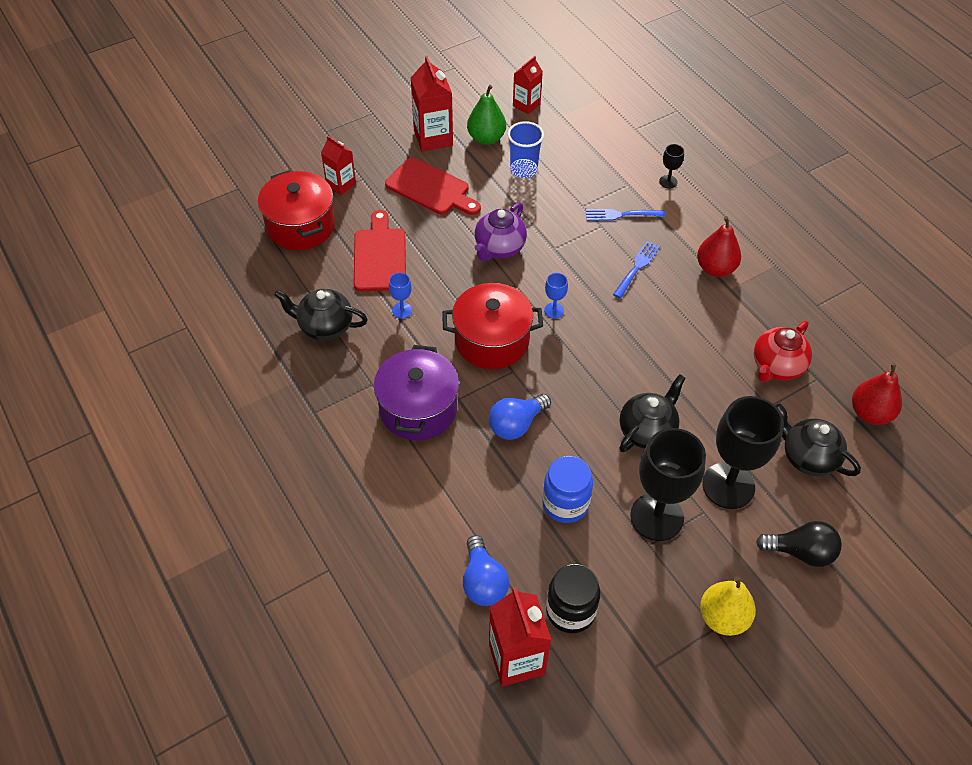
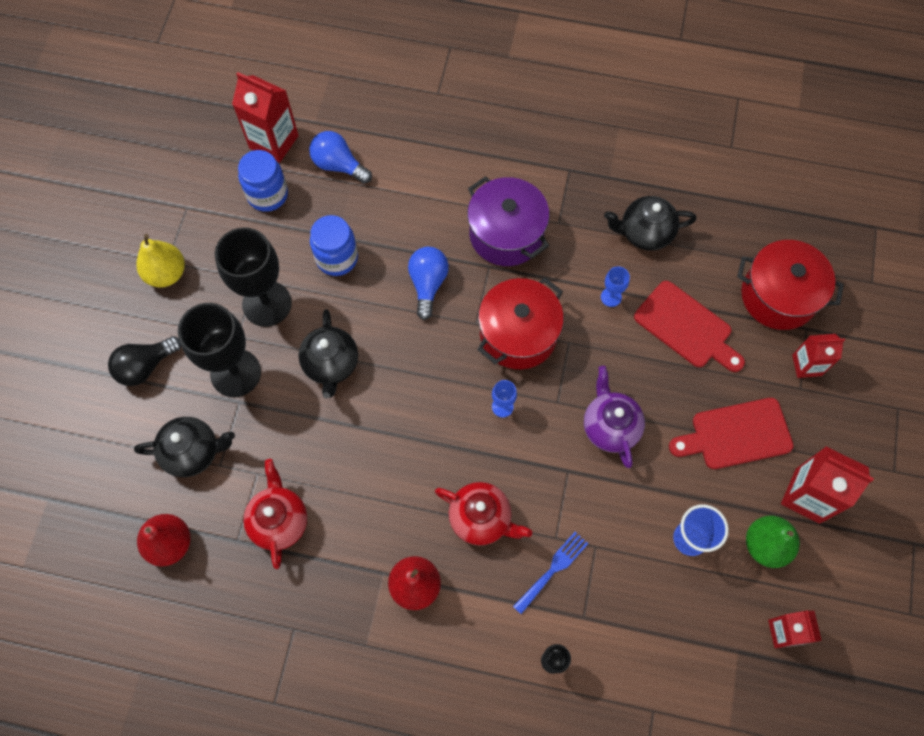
camera: 135 degrees right, 15 degrees up
black teapot [274,289,368,341] -> black teapot turned 150 degrees counterclockwise [604,196,697,251]
black jar [546,564,601,633] -> blue jar [238,150,288,212]
blue fork [613,241,660,298] -> red teapot [435,482,532,545]

